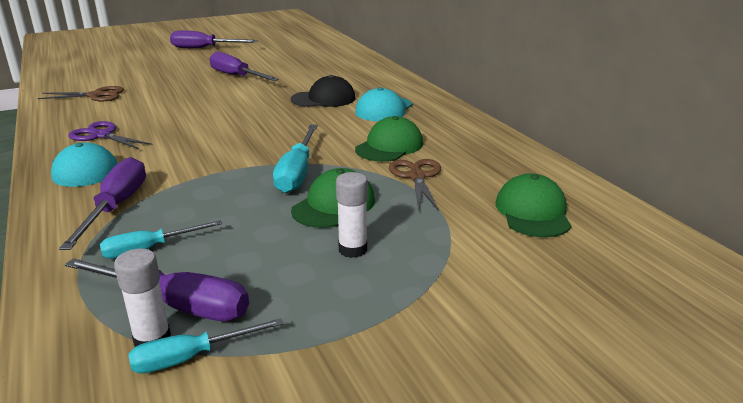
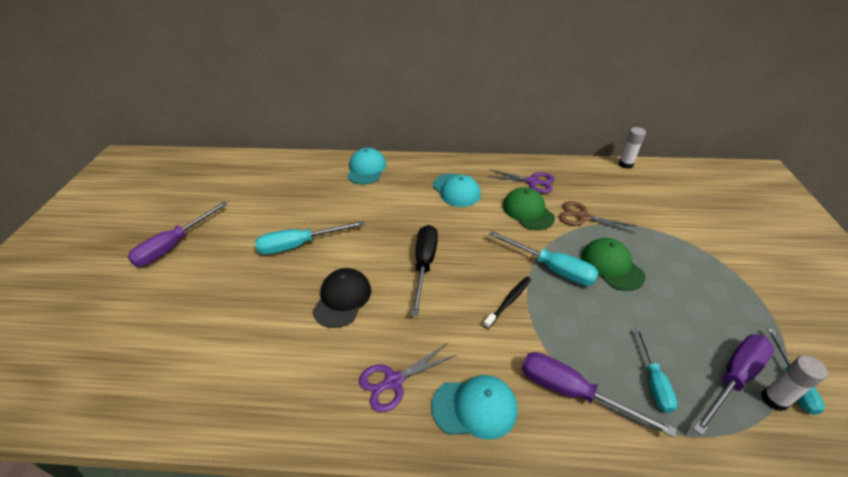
camera: 60 degrees left, 15 degrees up
brown scissors [37,86,124,101] -> none
purple screwdriver [210,51,279,81] -> turquoise screwdriver [255,221,365,255]
black cap [291,75,356,107] -> black cap moved to [313,268,371,328]
white glue stick [336,172,368,258] -> white glue stick moved to [619,127,646,169]
green cap [496,173,571,238] -> none
none -> turquoise cap [347,148,386,184]
none -> black screwdriver [411,225,438,316]
none -> black toothbrush [483,277,531,329]
none -> purple scissors [487,169,555,193]

